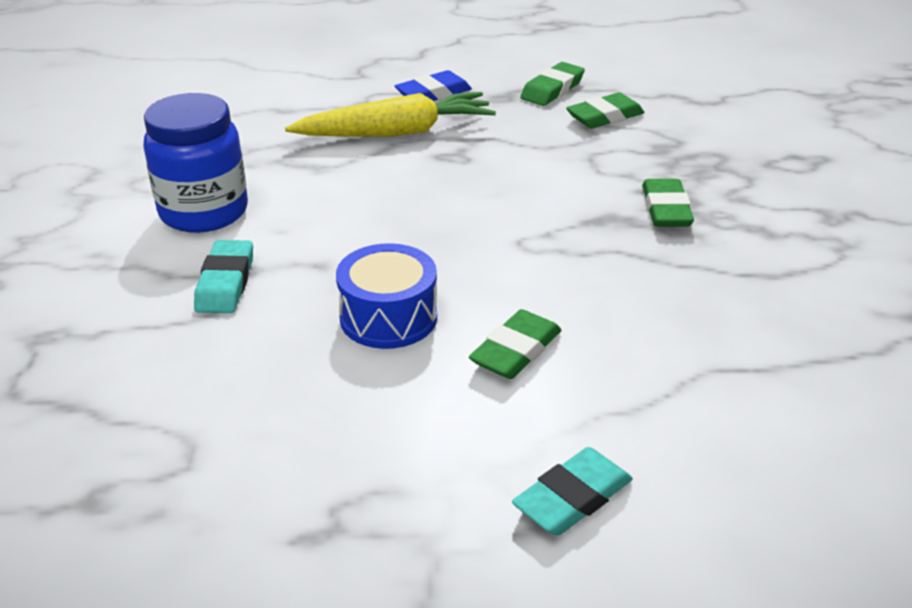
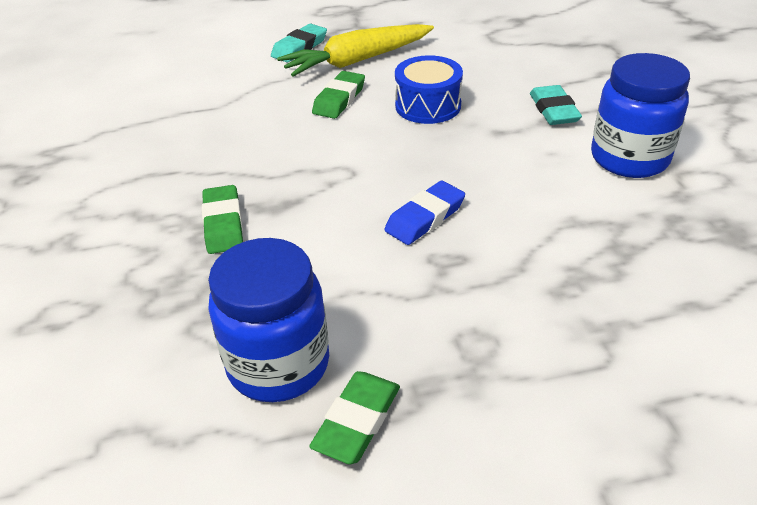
camera: 170 degrees right, 5 degrees up
yellow carrot [285,92,496,137] -> yellow carrot moved to [277,24,434,77]
blue eraser [395,70,472,101] -> blue eraser moved to [384,181,465,245]
green eraser [566,93,644,129] -> blue jar [208,238,329,402]

